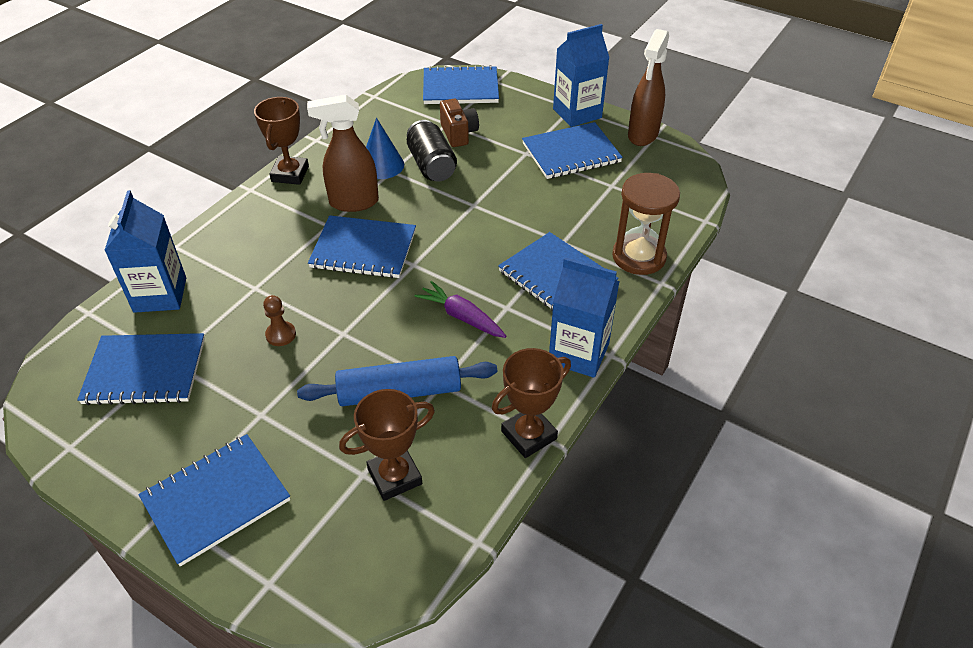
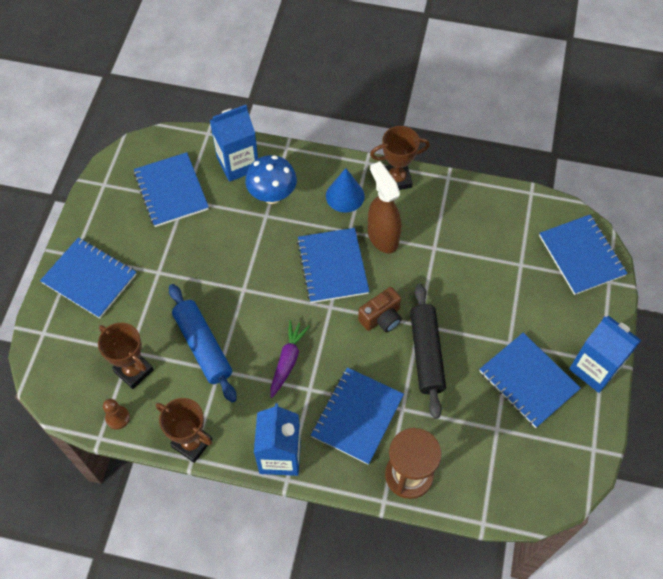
camera: 70 degrees right, 15 degrees up
brown pawn [263,295,296,346] -> brown pawn moved to [103,399,130,429]
blue cone [366,118,404,179] -> blue cone moved to [326,168,365,213]
black can [407,120,457,181] -> none
brown camera [440,99,479,147] -> brown camera moved to [358,287,402,332]
brown spray bottle [628,29,669,146] -> none
none -> blue mushroom [245,155,297,204]
none -> black rolling pin [410,284,446,419]

